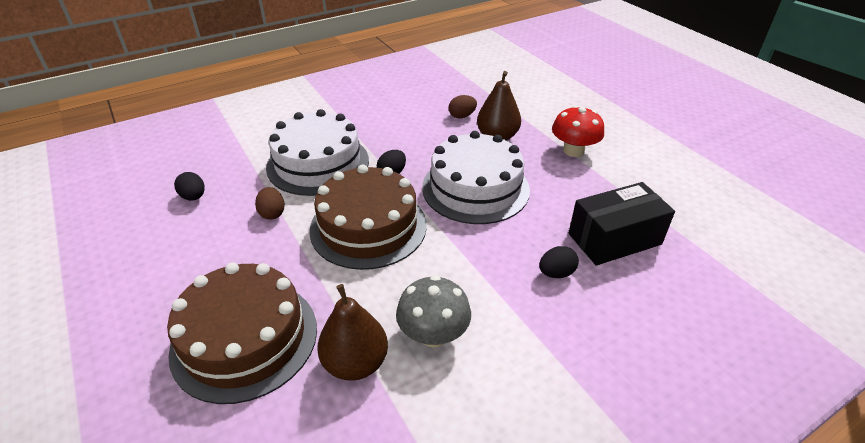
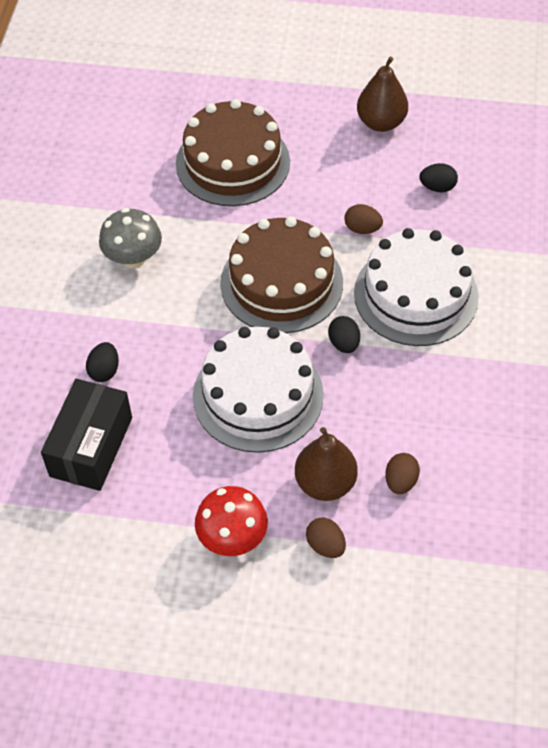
camera: 130 degrees right, 15 degrees up
brown pear [317,284,388,380] -> brown pear moved to [357,56,408,132]
none -> brown egg [306,517,346,558]

